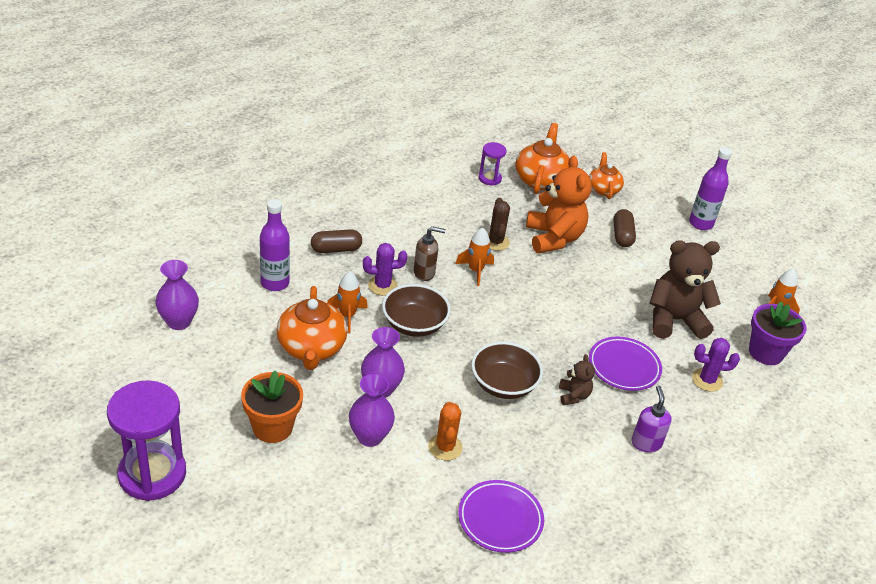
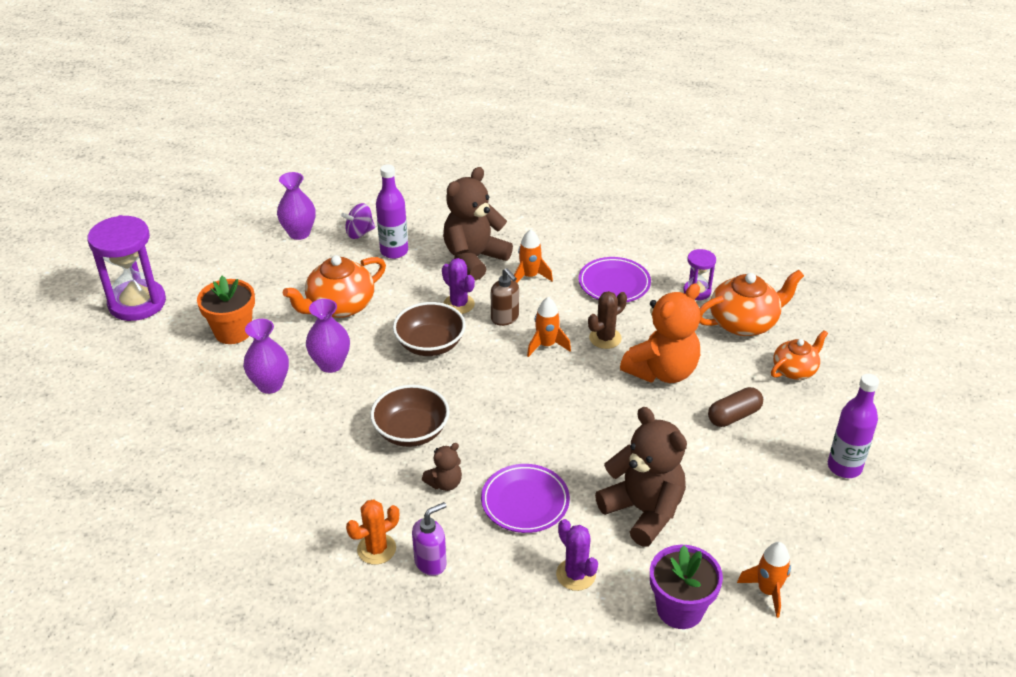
camera: 60 degrees right, 0 degrees up
brown capsule [311,229,362,253] -> brown teddy bear [443,167,513,281]
orange rocket [327,272,368,333] -> orange rocket moved to [514,229,553,283]
orange cactus [428,402,463,461] -> orange cactus moved to [346,499,399,565]
purple plate [458,480,544,553] -> purple plate moved to [579,257,651,302]
none -> purple spinning top [341,203,375,239]

